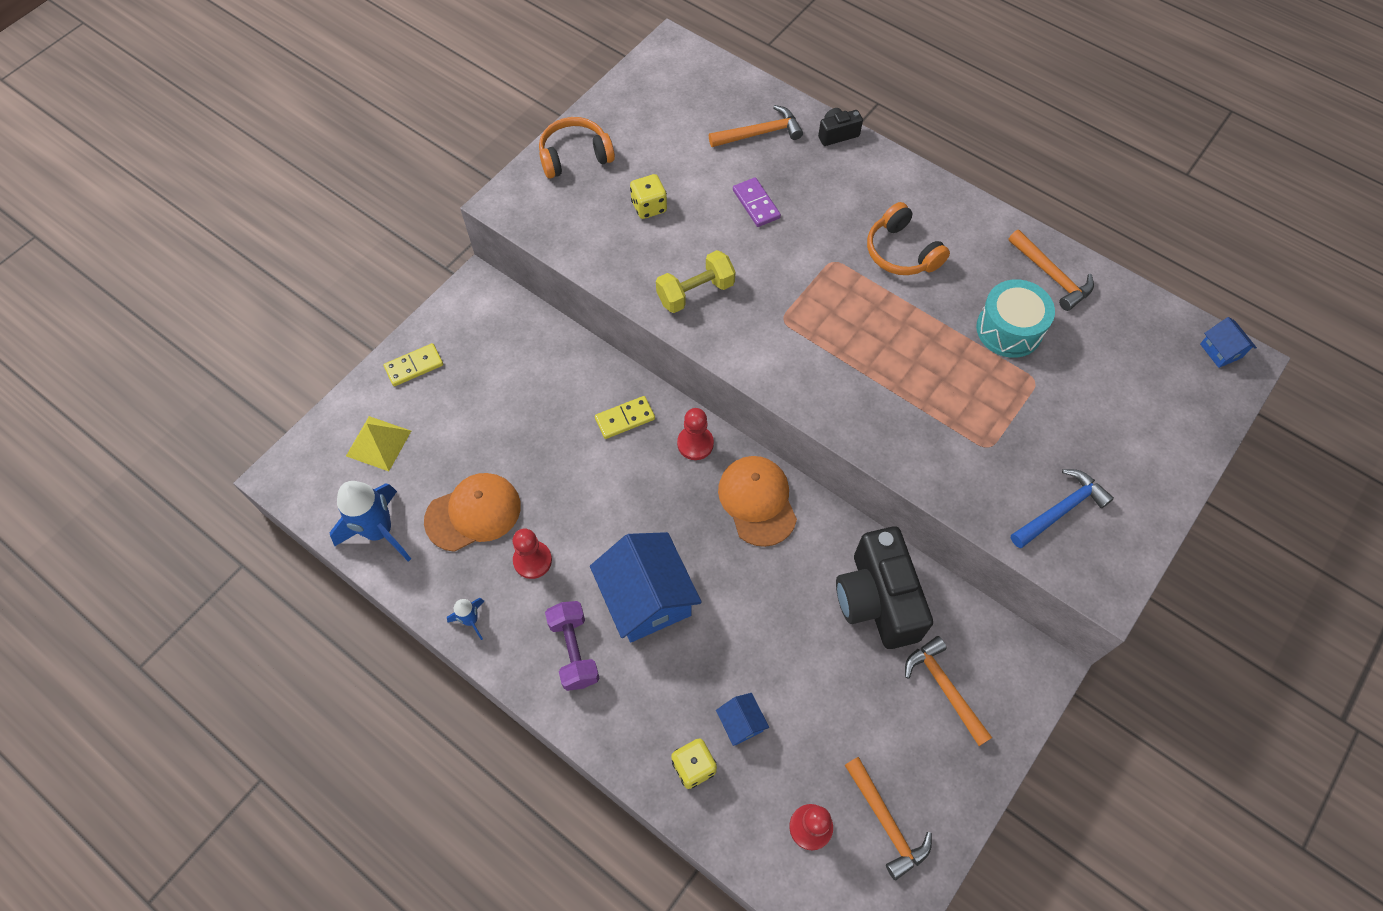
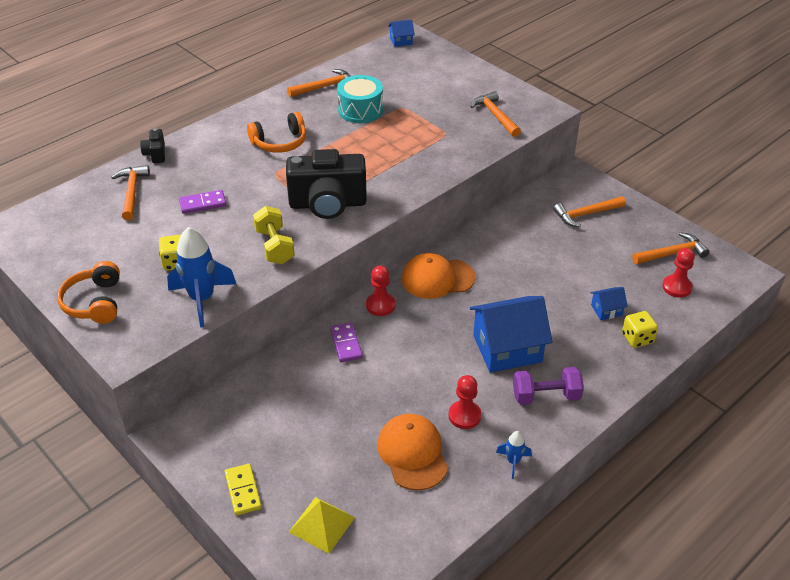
camera: 80 degrees left, 20 degrees down
blue rocket [329,481,411,562] -> blue rocket moved to [167,227,236,327]
yellow domino [595,396,655,439] -> purple domino [330,323,363,362]
black camera [836,526,933,649] -> black camera moved to [286,149,367,219]
blue hammer [1011,469,1114,548] -> orange hammer [470,91,521,137]

